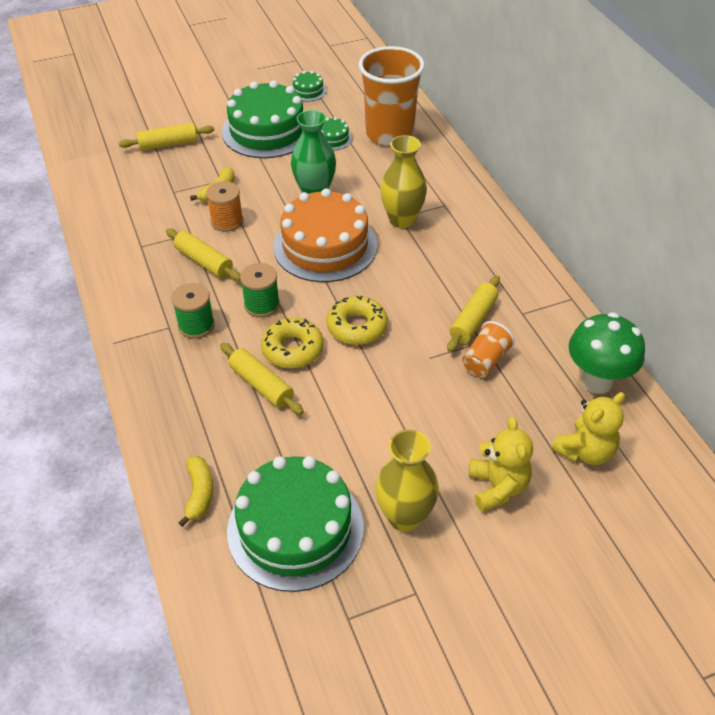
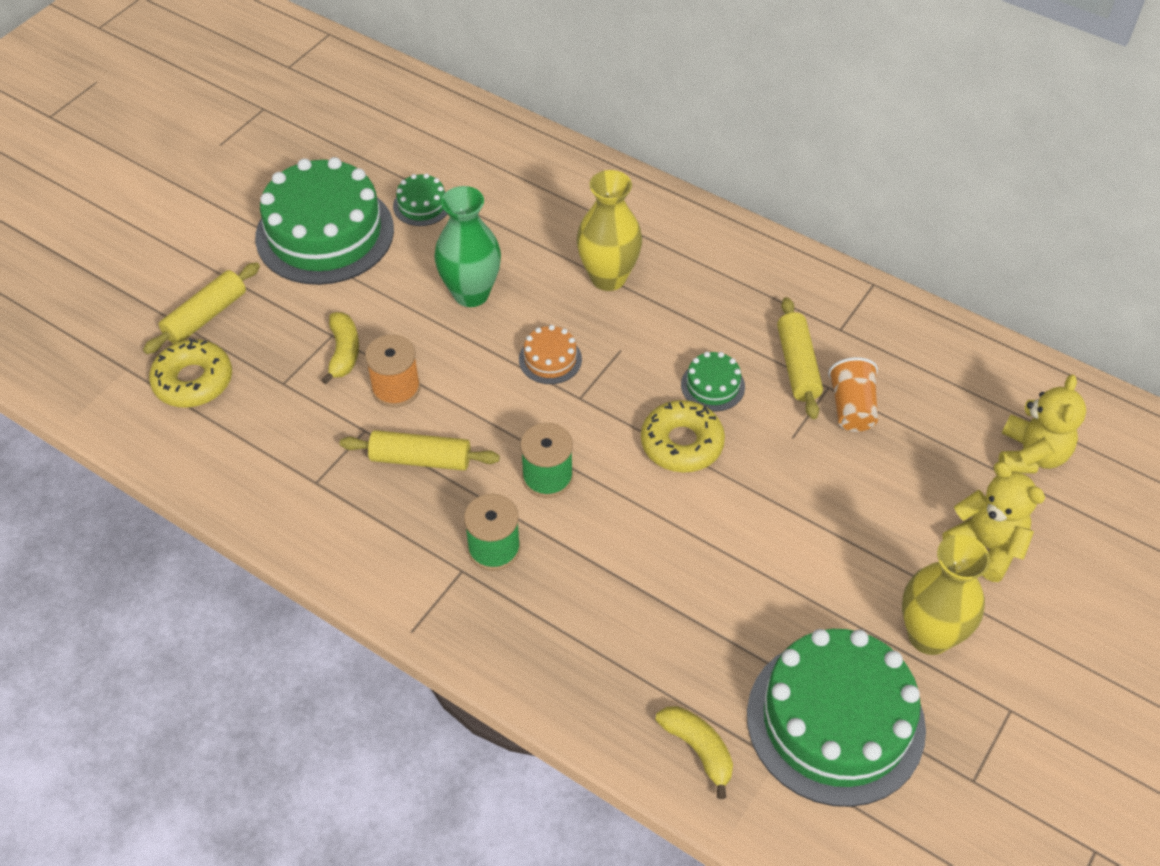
camera: 35 degrees left, 5 degrees up
yellow rolling pin [220,343,304,415] -> none
yellow donut [261,318,324,369] -> yellow donut moved to [149,338,232,408]
orange cake [273,188,377,282] -> orange cake [519,325,582,384], size x0.43
green cake [292,71,327,102] -> green cake moved to [681,352,745,412]
orange cup [359,46,425,146] -> none
green mushroom [569,312,645,394] -> none

